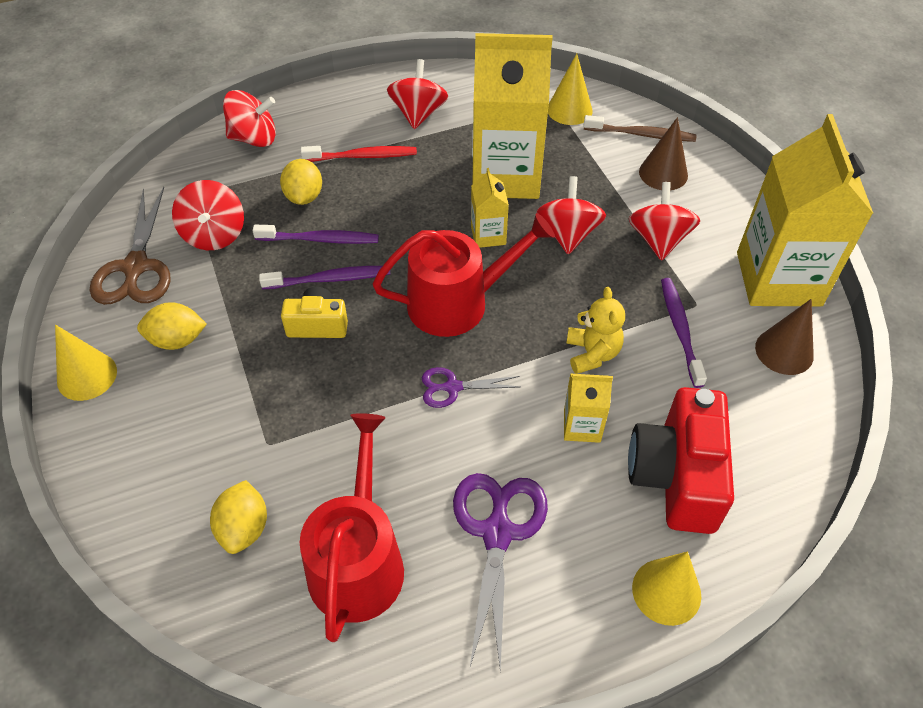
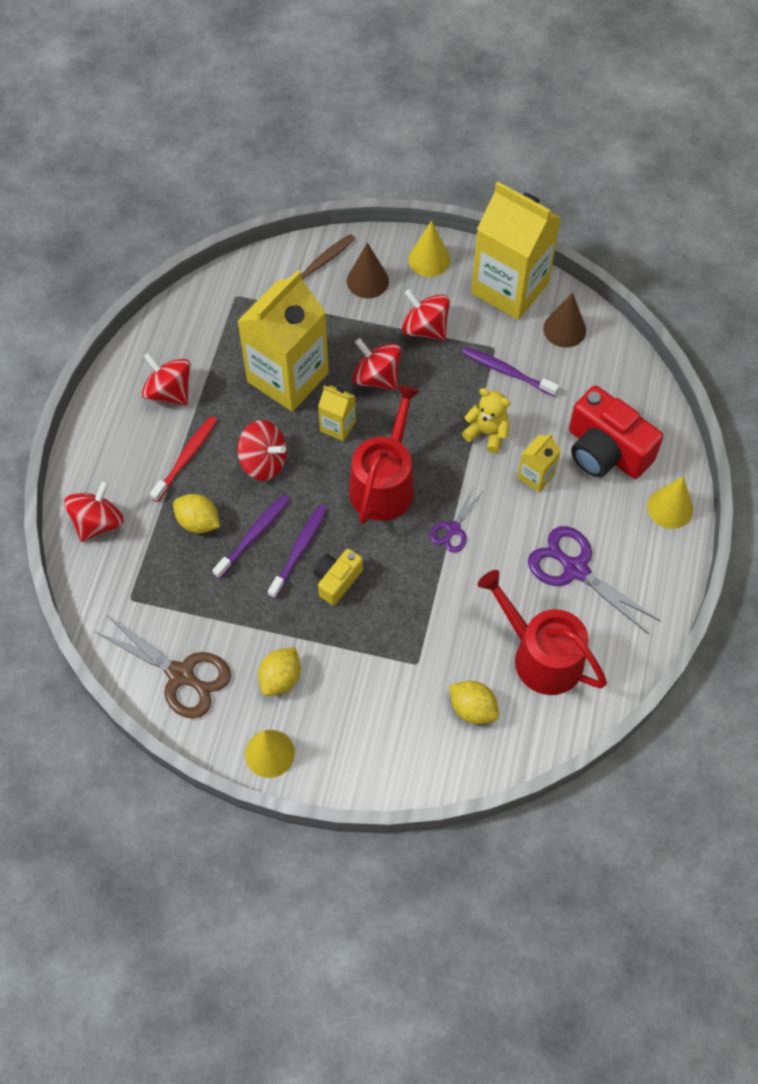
camera: 55 degrees left, 10 degrees up
red spinning top [172,180,244,250] -> red spinning top moved to [237,420,287,481]
yellow cone [548,53,592,125] -> yellow cone moved to [409,221,450,277]

